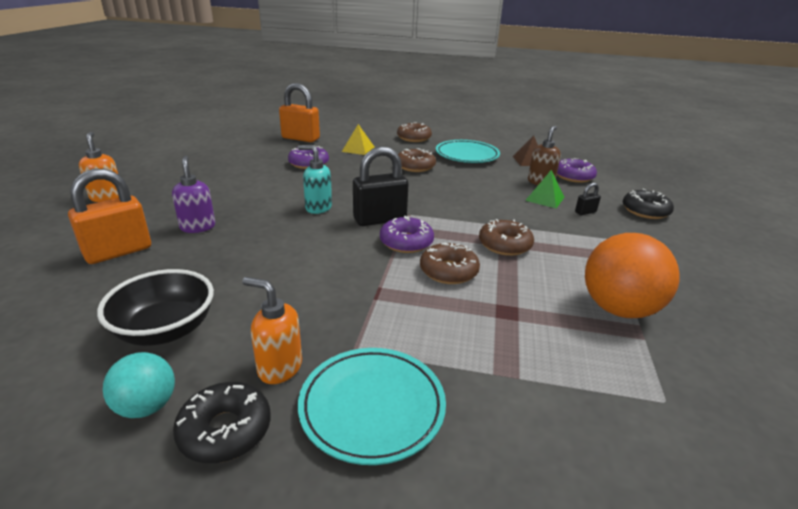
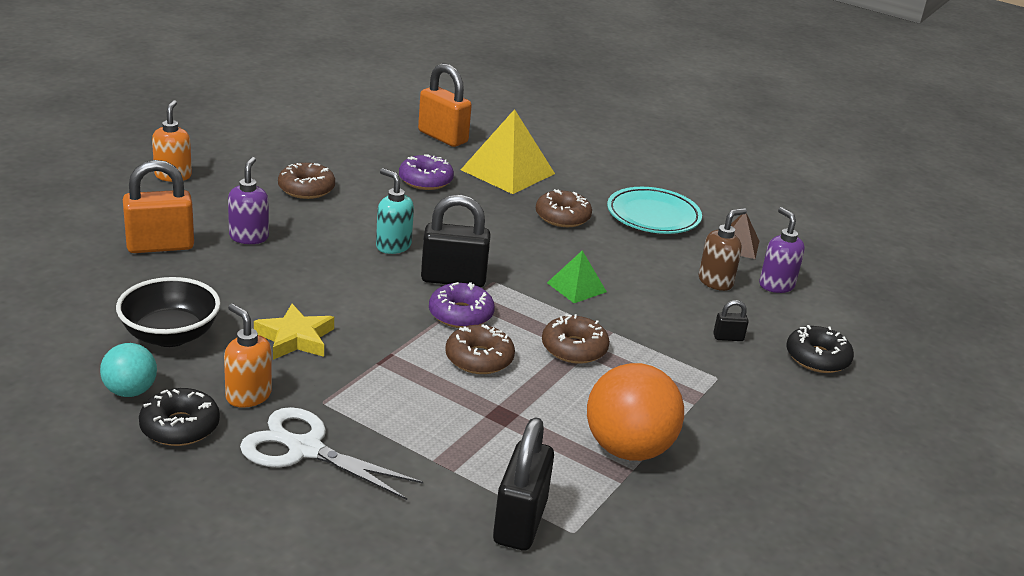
camera: 20 degrees right, 0 degrees up
turquoise plate [298,348,446,465] -> white scissors [240,407,423,500]
yellow pyramid [342,124,374,155] -> yellow pyramid [461,109,555,194], size x1.84
brown donut [397,122,432,142] -> brown donut moved to [278,163,335,199]
green pyramid [525,170,564,208] -> green pyramid moved to [547,250,607,303]
purple donut [557,158,597,183] -> purple soap dispenser [759,207,805,293]
none -> yellow star [254,304,334,360]
none -> black padlock [493,417,554,550]

